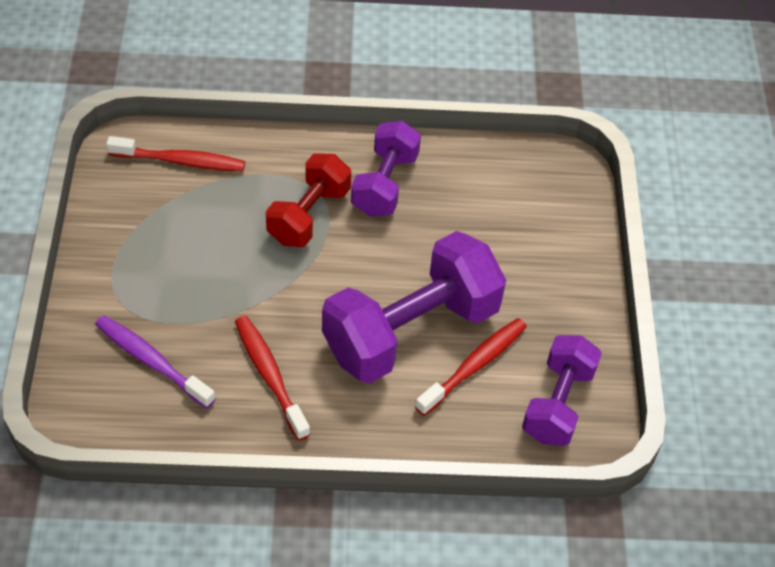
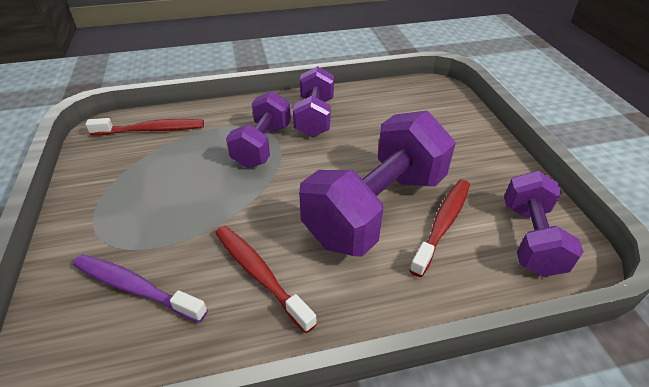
camera: 10 degrees left, 10 degrees down
red dumbbell [266,153,351,247] -> purple dumbbell [226,91,291,168]

